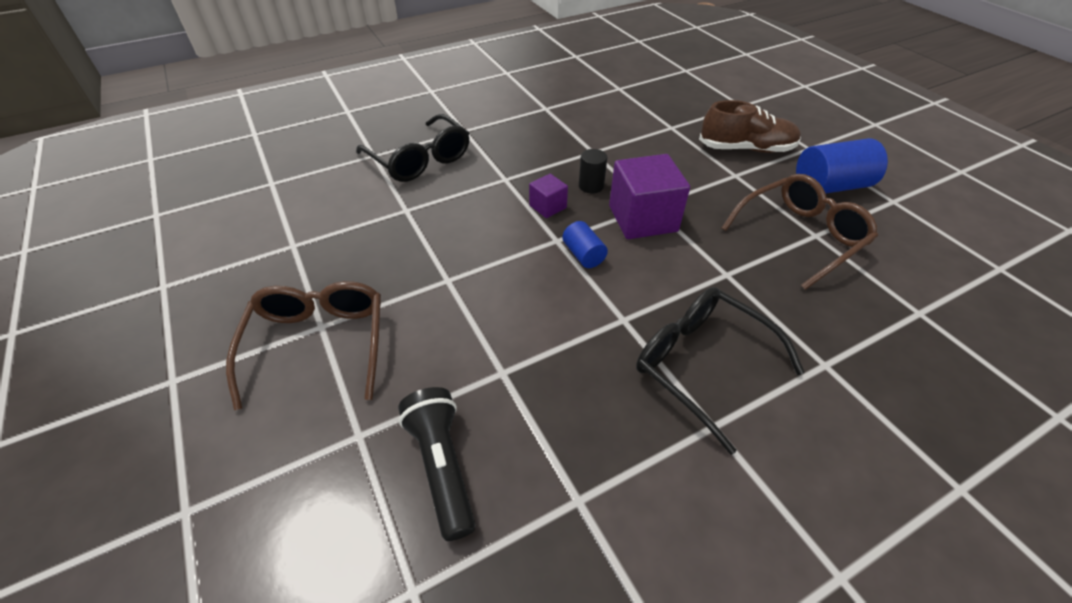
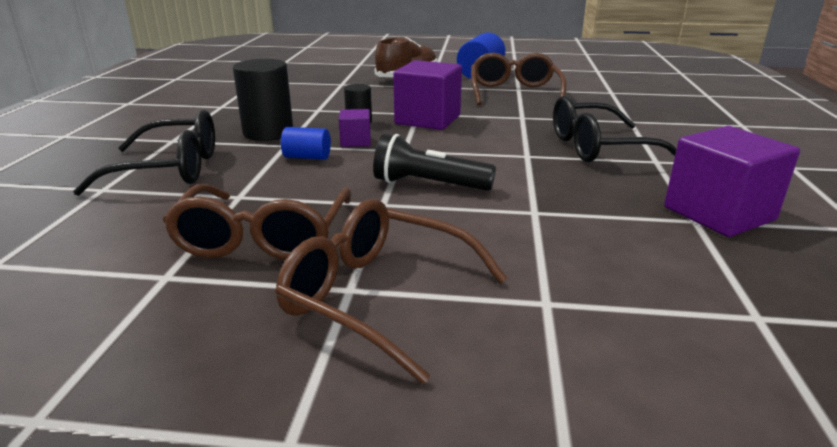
camera: 55 degrees left, 20 degrees down
black flashlight [398,387,475,541] -> black flashlight moved to [373,134,496,191]
blue cylinder [562,221,608,268] -> blue cylinder moved to [281,127,331,160]
none -> brown glasses [163,184,351,260]
none -> black cylinder [233,59,293,141]
none -> purple cube [664,126,800,237]

